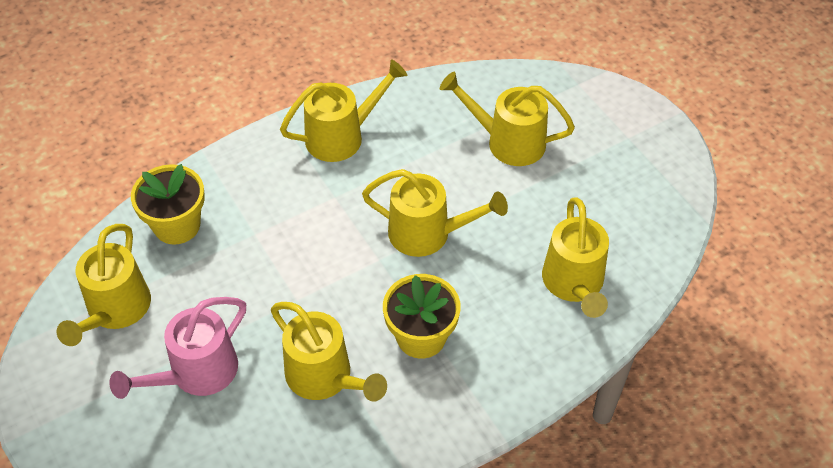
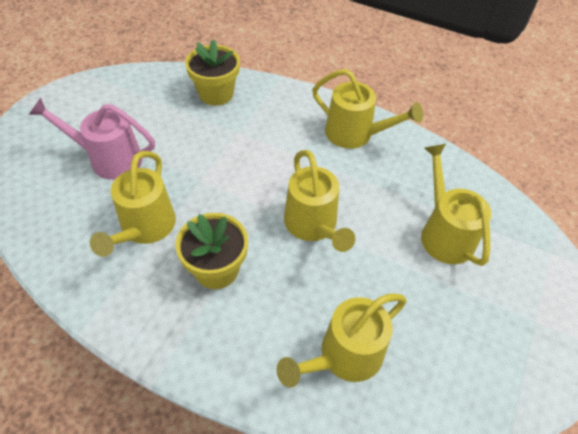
camera: 55 degrees right, 0 degrees up
yellow watering can [56,224,151,346] -> none

